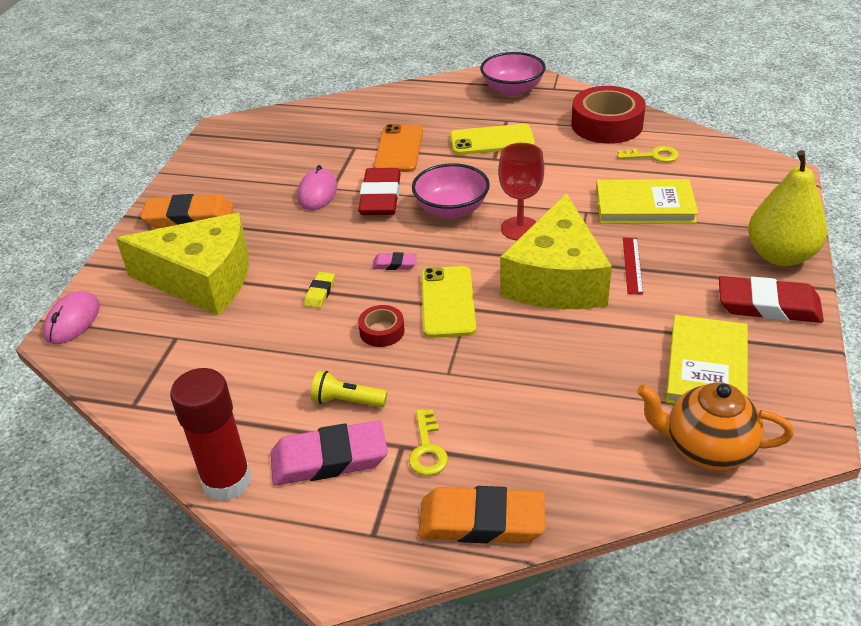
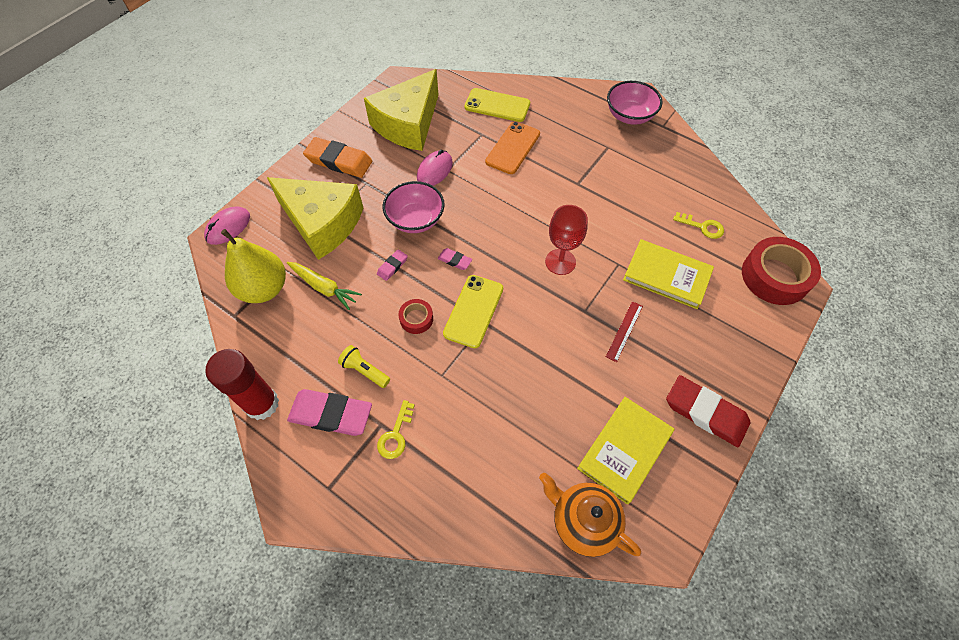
camera: 20 degrees right, 20 degrees up
yellow eraser [304,272,335,308] -> pink eraser [377,249,408,281]
red eraser [358,168,401,215] -> none
pink bowl [412,163,490,219] -> pink bowl moved to [383,181,445,233]
orange eraser [418,486,545,543] -> none
yellow phone [450,124,535,155] -> yellow phone moved to [465,88,530,122]
yellow cheese [500,193,612,309] -> yellow cheese moved to [364,69,438,151]
red tape [571,86,646,144] -> red tape moved to [742,237,821,305]
yellow pear [748,150,827,266] -> yellow pear moved to [221,229,286,303]
none -> yellow carrot [287,262,362,310]

